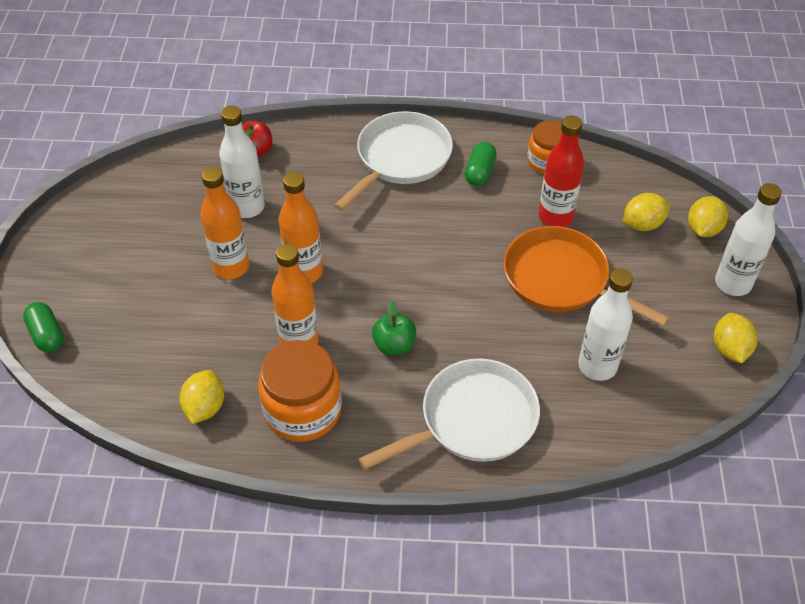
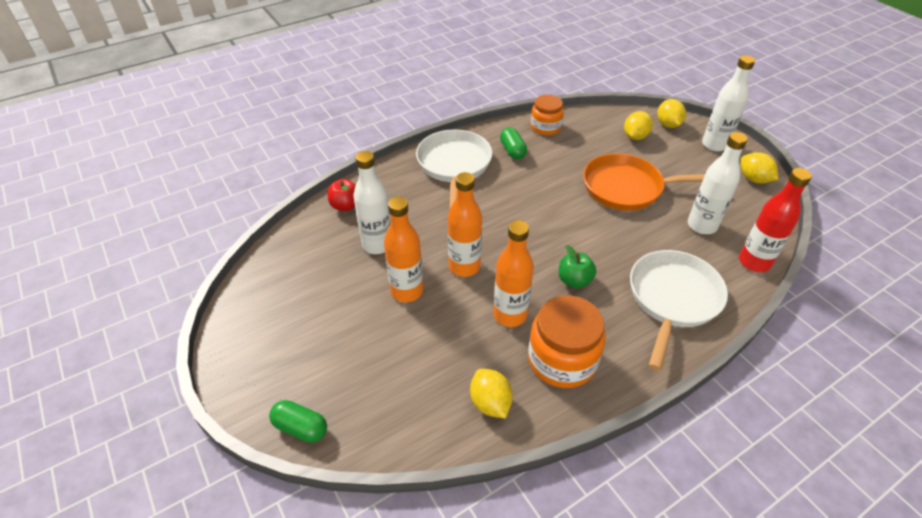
camera: 35 degrees left, 5 degrees down
red bottle [539,115,584,227] -> red bottle moved to [739,168,812,272]

